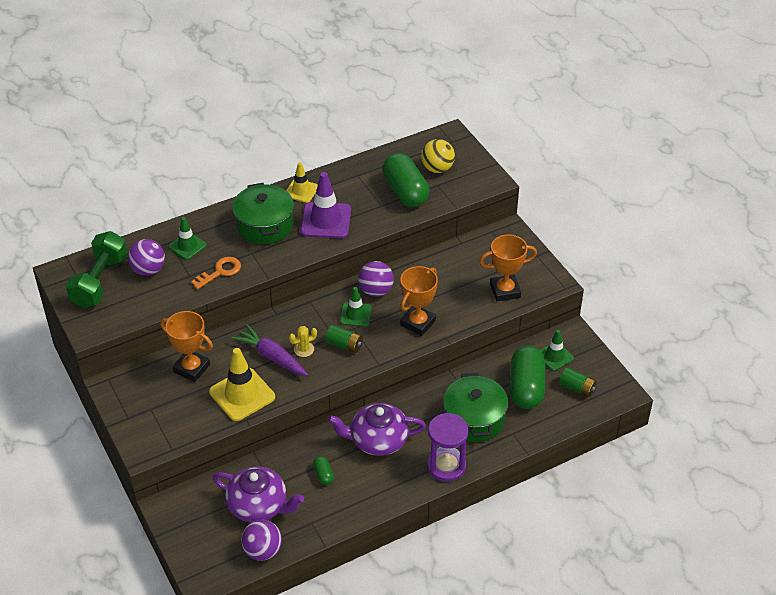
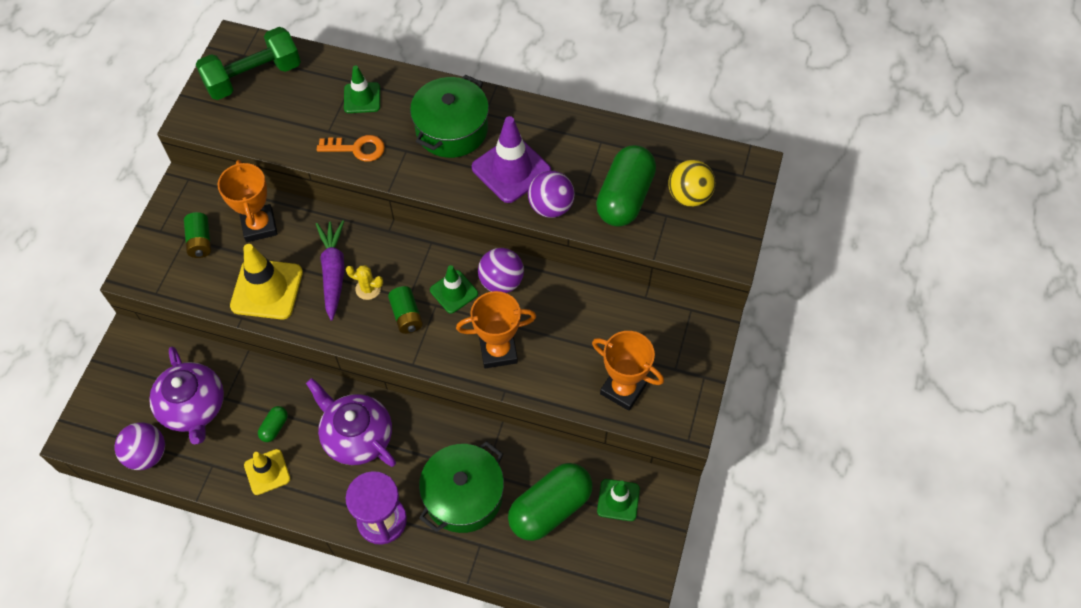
camera: 45 degrees right, 15 degrees up
purple ball [128,239,165,276] -> purple ball moved to [528,171,575,218]
yellow traffic cone [286,162,318,203] -> yellow traffic cone moved to [244,449,290,495]
green battery [559,367,597,398] -> green battery moved to [184,212,211,258]

